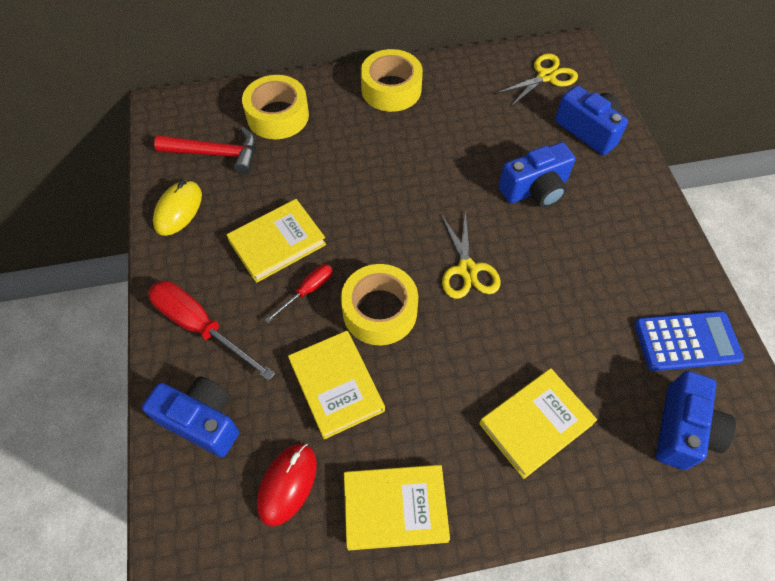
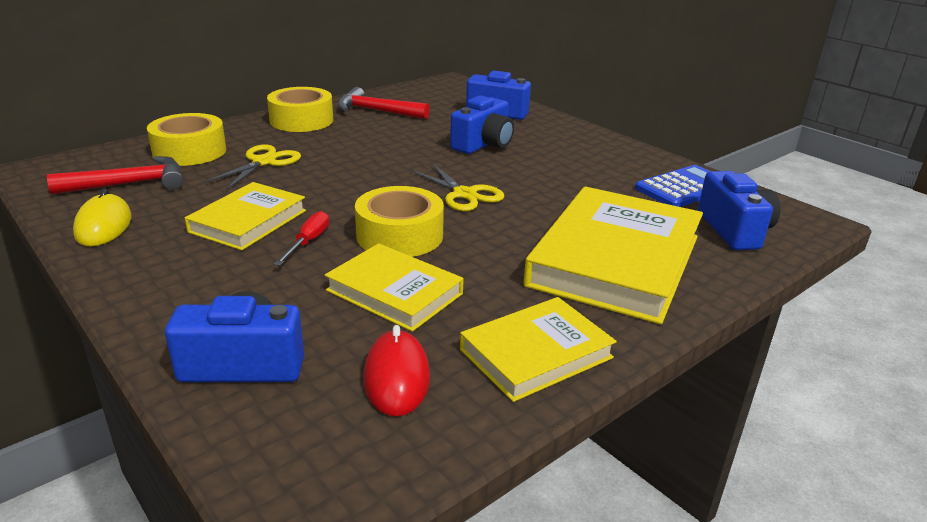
camera: 30 degrees left, 30 degrees down
red screwdriver [148,281,275,381] -> none
yellow book [479,368,597,479] -> yellow book [523,186,703,324], size x1.76
yellow scissors [497,54,578,107] -> yellow scissors moved to [204,145,301,190]
none -> red hammer [338,87,430,119]

